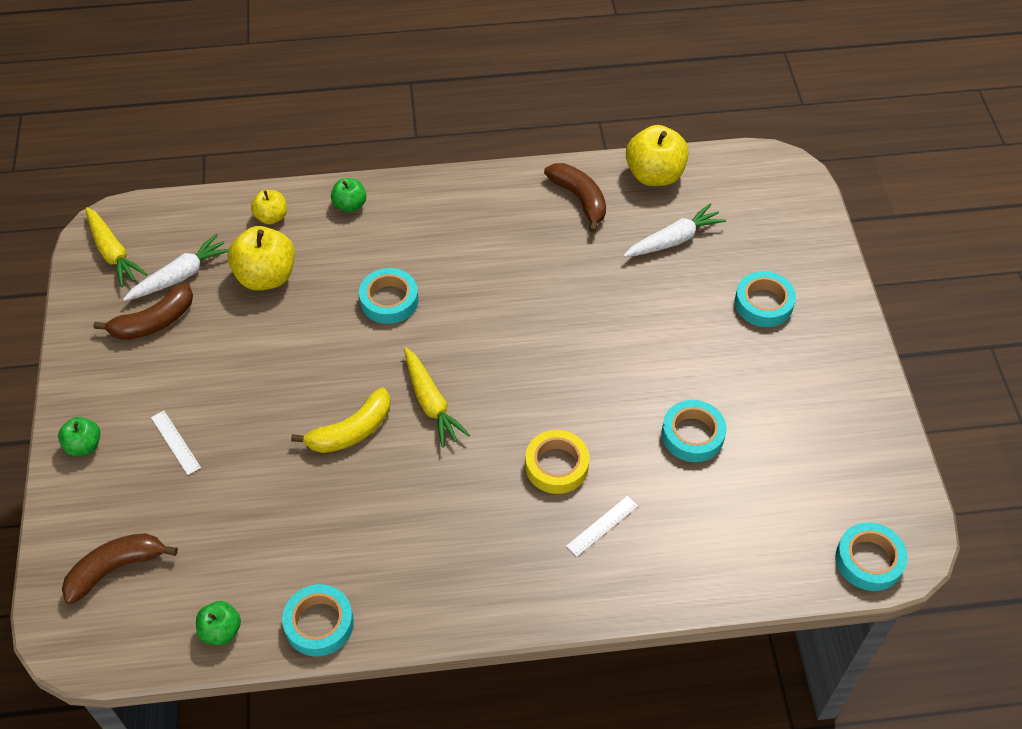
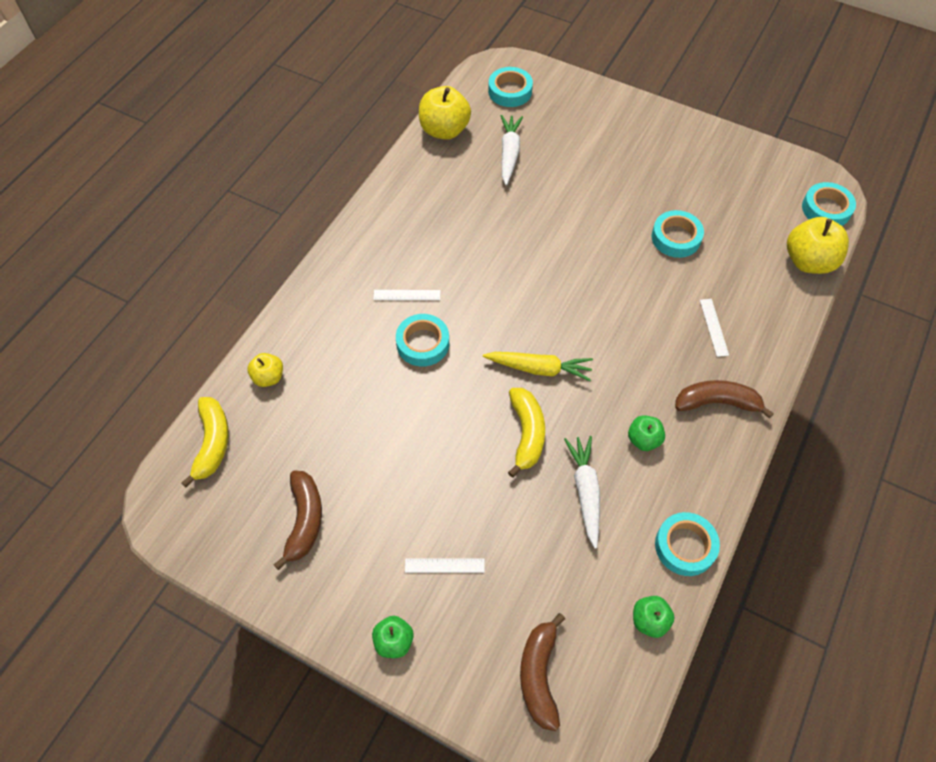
camera: 55 degrees left, 5 degrees up
yellow carrot [86,207,147,287] -> none
white carrot [123,234,229,301] -> white carrot moved to [564,436,600,549]
yellow apple [228,226,295,291] -> yellow apple moved to [787,217,849,274]
green apple [331,178,366,212] -> green apple moved to [628,415,665,451]
yellow tape [525,430,589,494] -> none
brown banana [544,163,606,233] -> brown banana moved to [675,380,774,419]
turquoise tape [735,271,796,327] -> turquoise tape moved to [488,67,533,107]
none -> yellow banana [181,397,229,488]
none -> white ruler [373,290,441,300]

